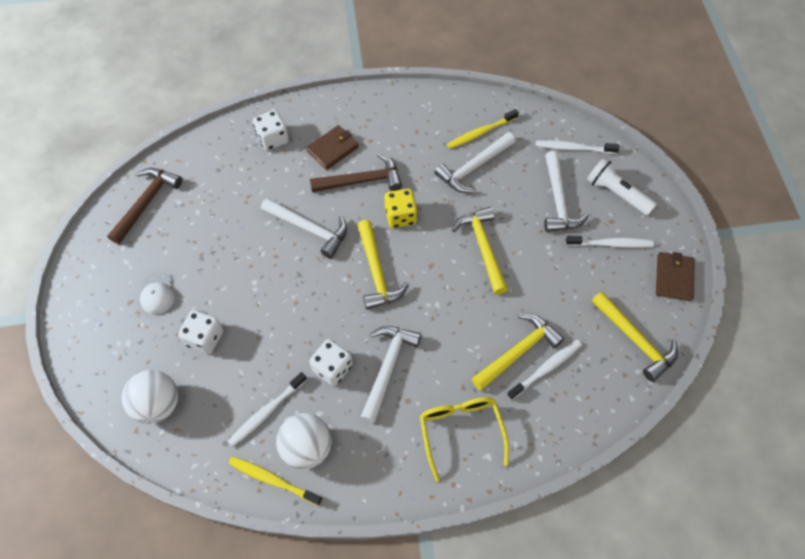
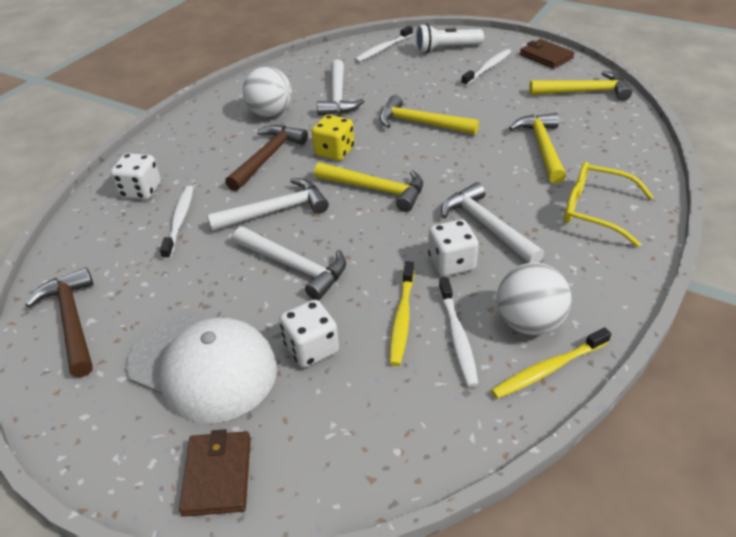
camera: 50 degrees left, 20 degrees down
white ball [122,370,178,424] -> white ball moved to [242,67,292,117]
white cap [140,272,175,315] -> white cap [127,314,277,423], size x2.24
brown wallet [306,125,359,170] -> brown wallet moved to [179,429,251,517]
yellow toothbrush [447,109,519,149] -> yellow toothbrush moved to [389,261,414,366]
white toothbrush [507,340,582,400] -> white toothbrush moved to [160,186,193,260]
white hammer [544,151,589,232] -> white hammer moved to [233,227,346,300]

